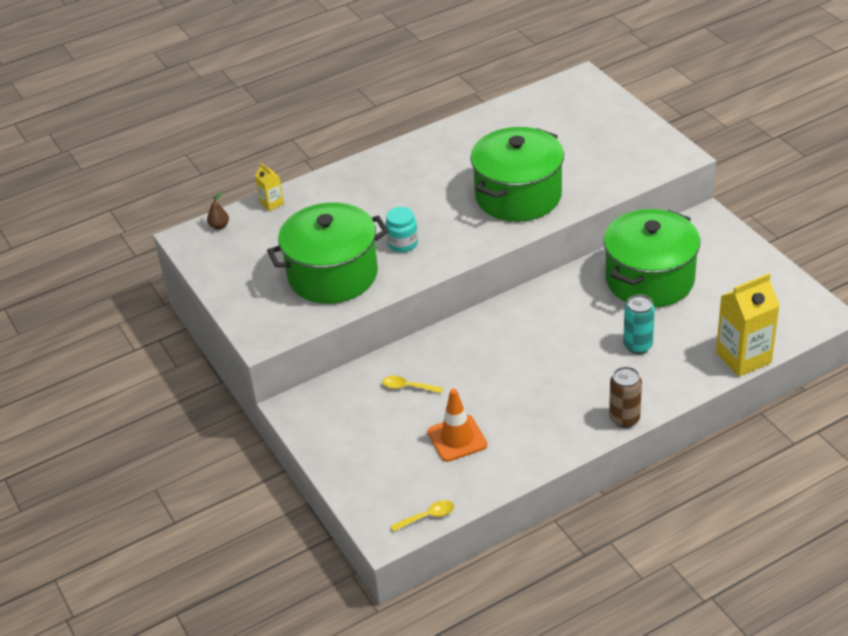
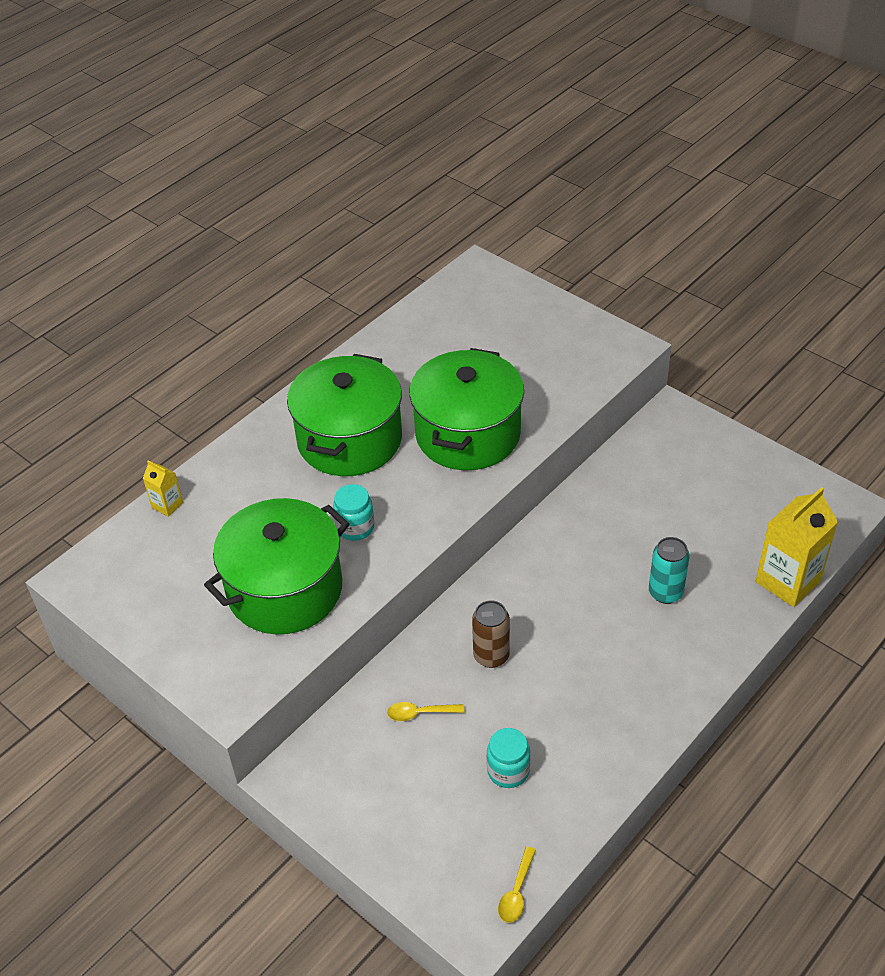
camera: 20 degrees left, 5 degrees up
brown pear [207,192,229,230] -> none
yellow spoon [391,500,454,532] -> yellow spoon turned 150 degrees clockwise [498,847,536,923]
orange traffic cone [428,388,487,462] -> turquoise jar [486,728,530,788]
green pot [604,209,700,308] -> green pot moved to [287,354,402,476]
brown can [609,367,642,428] -> brown can moved to [472,600,510,668]

